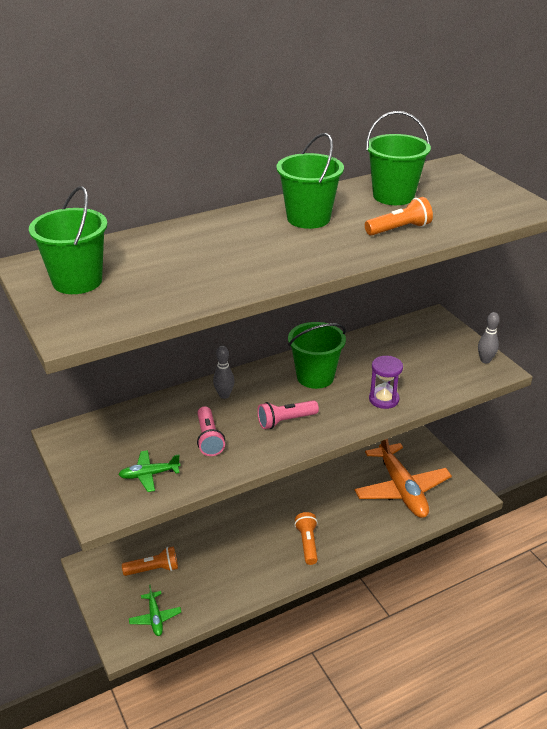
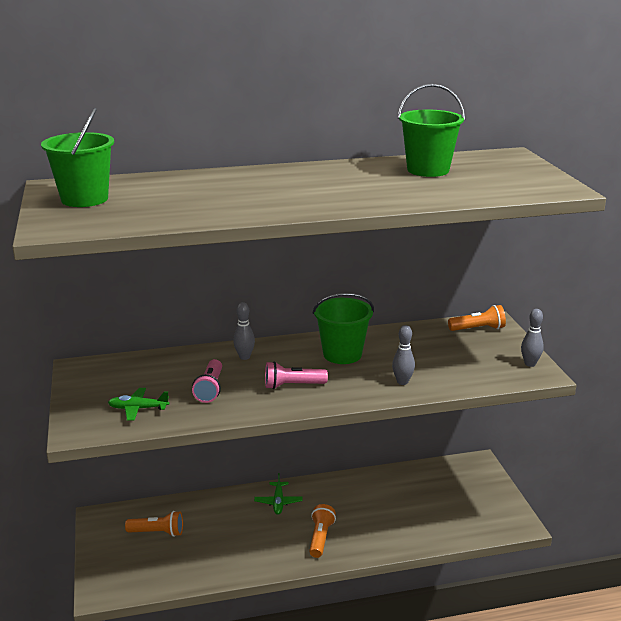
camera: 15 degrees right, 10 degrees down
green plane [129,585,181,636] -> green plane moved to [254,473,303,514]
green bucket [276,133,344,229] -> none
orange plane [354,439,452,518] -> none
orange flashlight [365,197,433,236] -> orange flashlight moved to [448,305,506,331]
purple hourglass [369,356,403,409] -> grey bowling pin [392,325,415,385]

